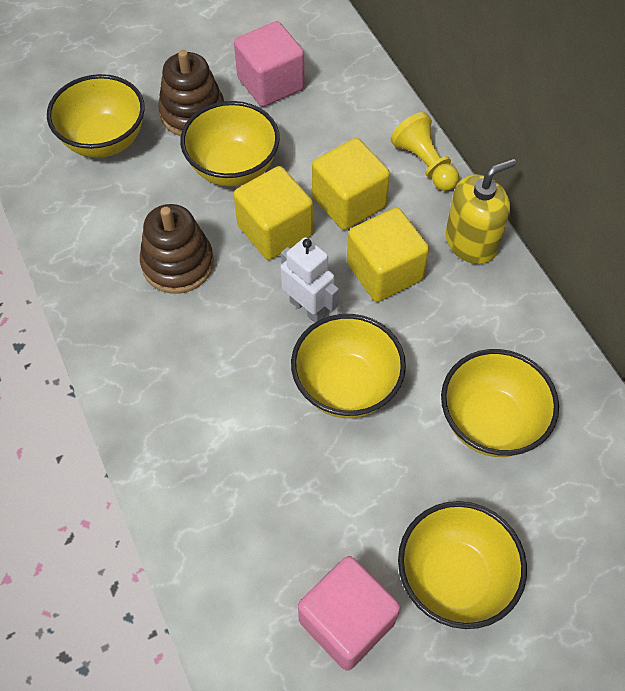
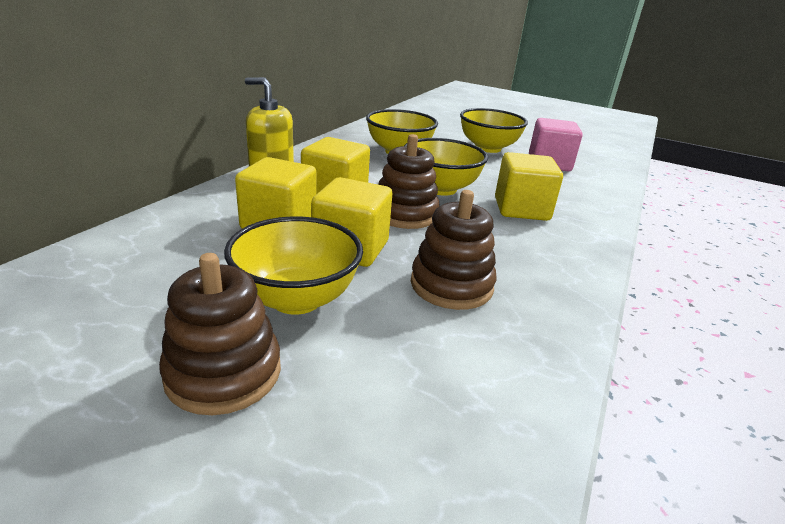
camera: 130 degrees left, 30 degrees down
yellow bowl [47,74,145,158] -> none
pink cube [234,21,305,107] -> none
white robot [281,237,339,323] -> brown stacking toy [378,134,439,229]
yellow pawn [391,112,459,191] -> none
none -> yellow cube [495,152,563,221]

